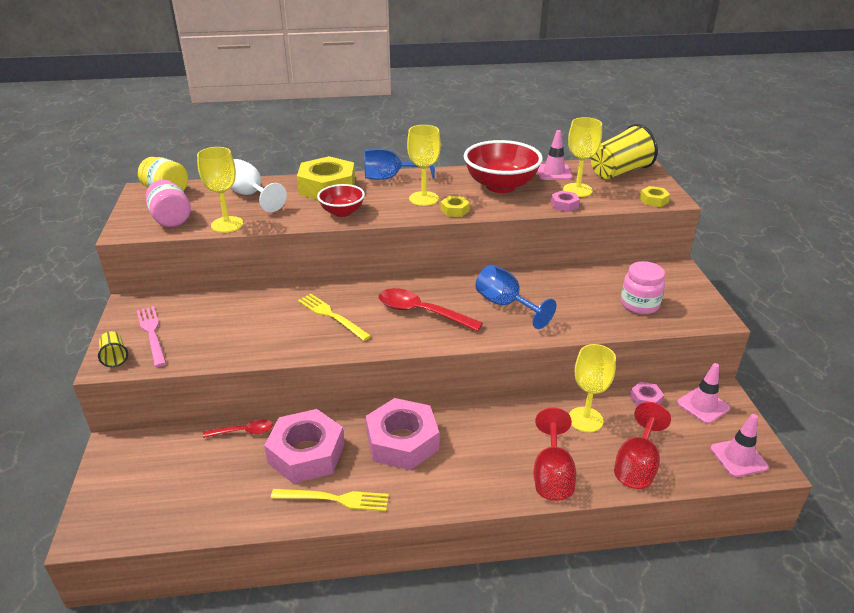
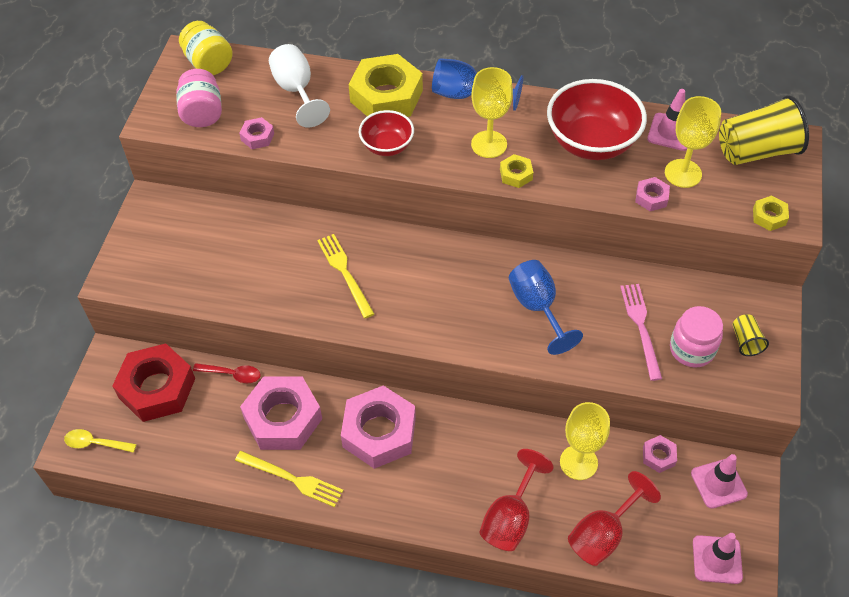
camera: 20 degrees right, 20 degrees up
yellow cup [98,331,128,367] -> yellow cup moved to [733,314,769,356]
pink fork [137,306,166,367] -> pink fork moved to [620,284,662,381]
yellow goblet [197,147,243,233] -> pink nut [239,117,274,149]
red spoon [378,288,483,331] -> none
none -> yellow spoon [64,429,137,453]
none -> red nut [112,343,195,422]

